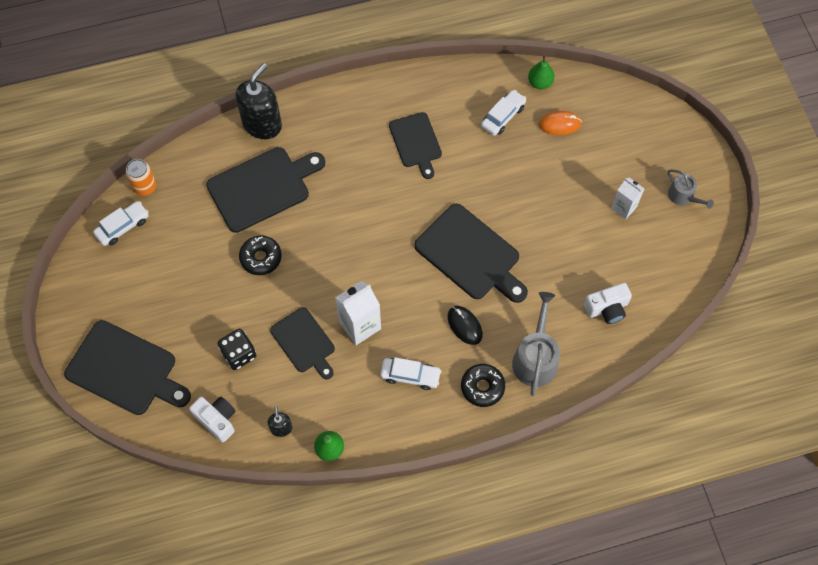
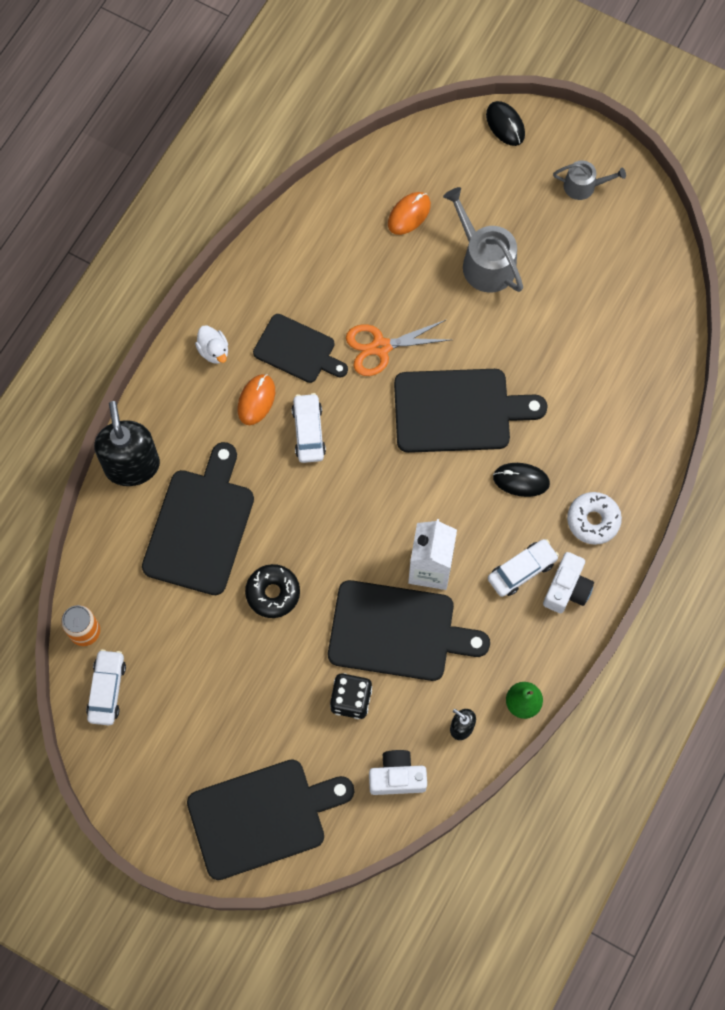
camera: 45 degrees left, 5 degrees up
black cutting board [270,307,335,379] -> black cutting board [328,580,490,681], size x1.59
black donut [461,364,505,407] -> white donut [567,492,622,545]
white car [481,90,526,136] -> white car moved to [292,393,326,463]
grey watering can [512,292,560,396] -> grey watering can moved to [443,187,523,293]
green pear [528,56,555,89] -> none
white camera [584,283,632,324] -> white camera moved to [543,552,594,613]
white carton [611,178,645,219] -> none
none -> white duck [195,325,228,364]
none -> orange mouse [238,374,275,425]
none -> orange scissors [346,320,450,376]
none -> black mouse [486,101,525,146]

